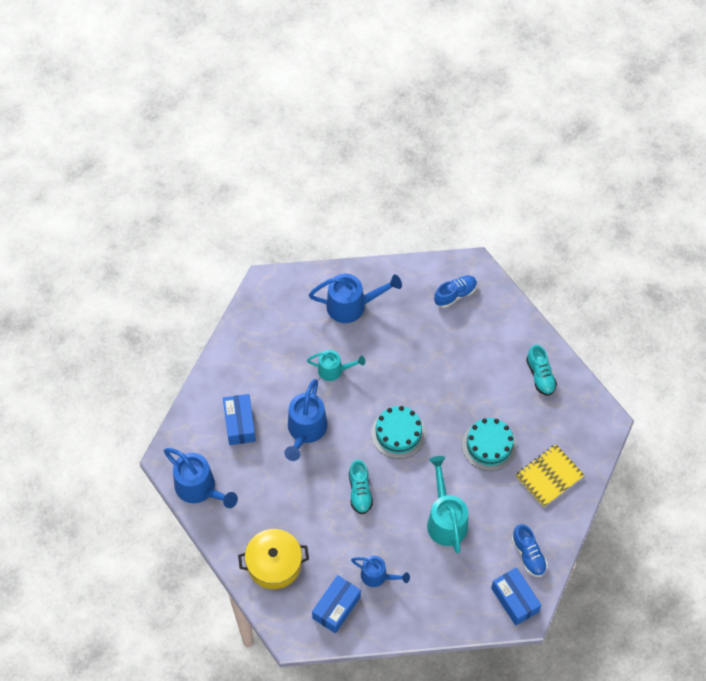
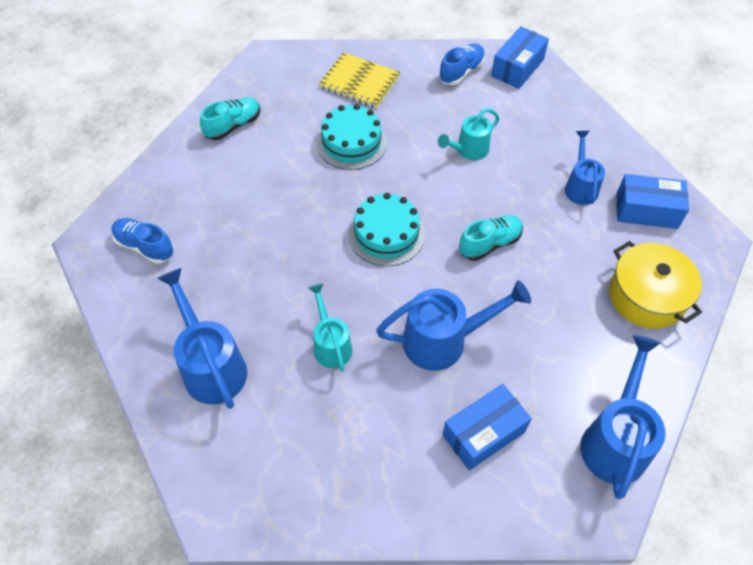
camera: 115 degrees left, 5 degrees down
turquoise watering can [427,456,468,553] -> turquoise watering can [438,108,500,160], size x0.62

